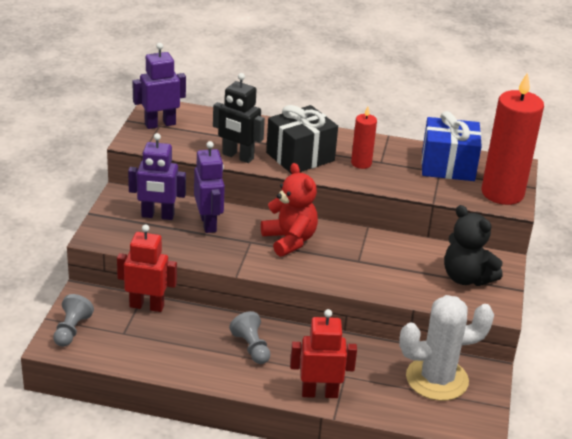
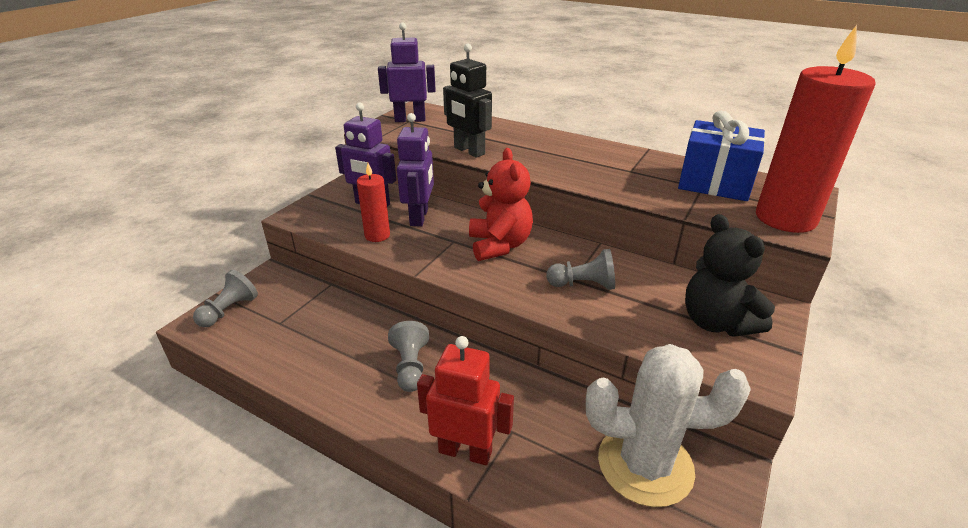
camera: 20 degrees right, 0 degrees up
red robot [117,224,177,312] -> none
black gift [266,105,338,174] -> none
red candle [351,107,377,169] -> red candle moved to [357,163,390,242]
none -> grey pawn [546,249,615,290]

